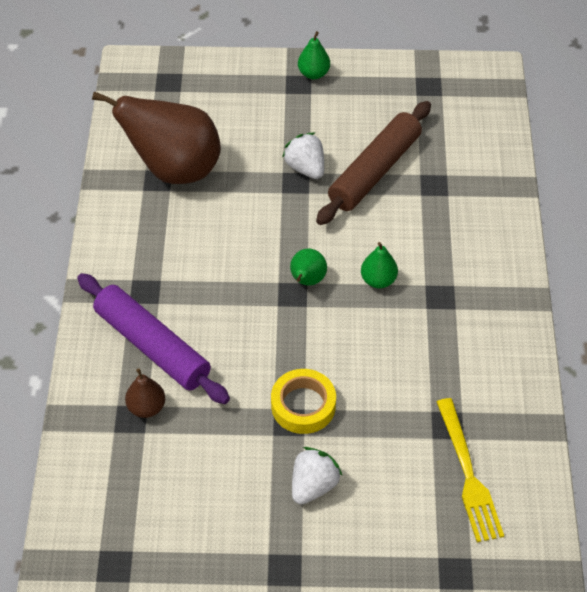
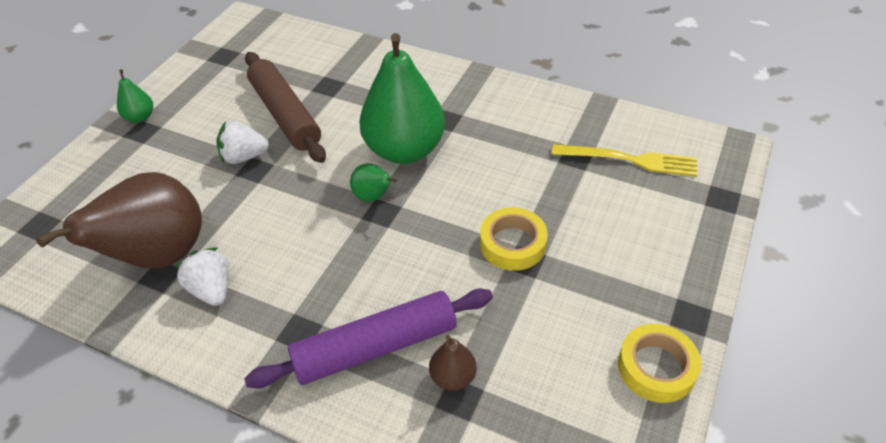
camera: 65 degrees left, 5 degrees down
white strawberry [292,447,343,505] -> white strawberry moved to [174,247,228,306]
green pear [361,242,398,288] -> green pear [359,33,445,164], size x2.30
none -> yellow tape [618,324,701,403]

